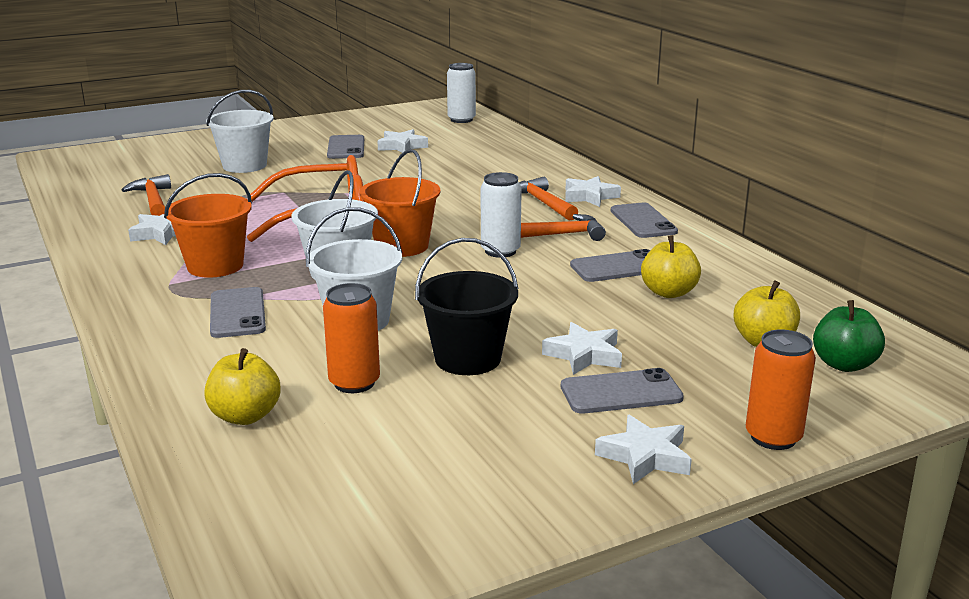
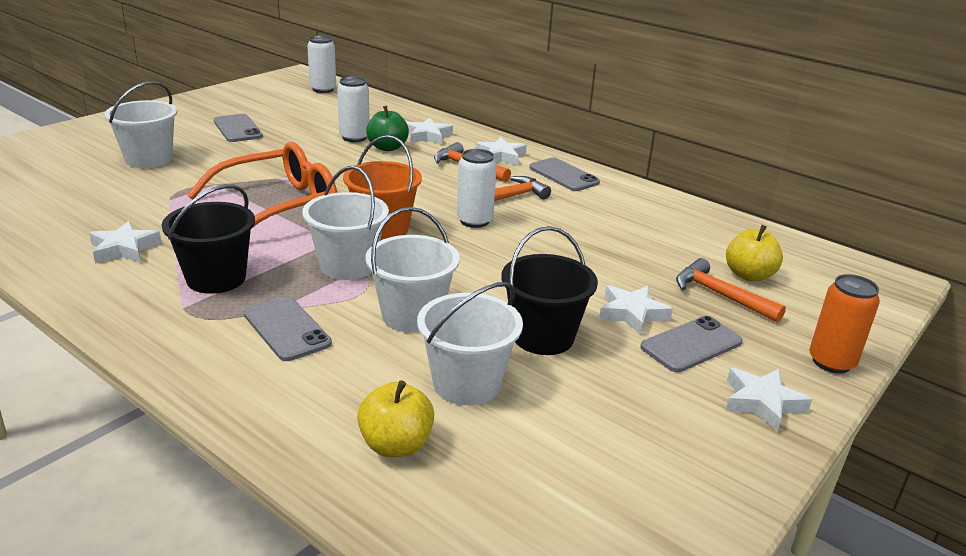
camera: 25 degrees left, 5 degrees up
orange hammer [122,174,171,216] -> orange hammer moved to [676,258,786,323]
orange bucket [164,173,252,278] -> black bucket [162,184,255,294]
orange can [323,283,380,393] -> white bucket [417,282,523,405]
white star [377,129,428,153] -> white star moved to [406,118,453,145]
grey phone [570,249,650,282] -> none
yellow apple [641,235,701,298] -> none
green apple [813,300,885,372] -> green apple moved to [366,106,409,151]
none -> white can [337,76,369,142]

